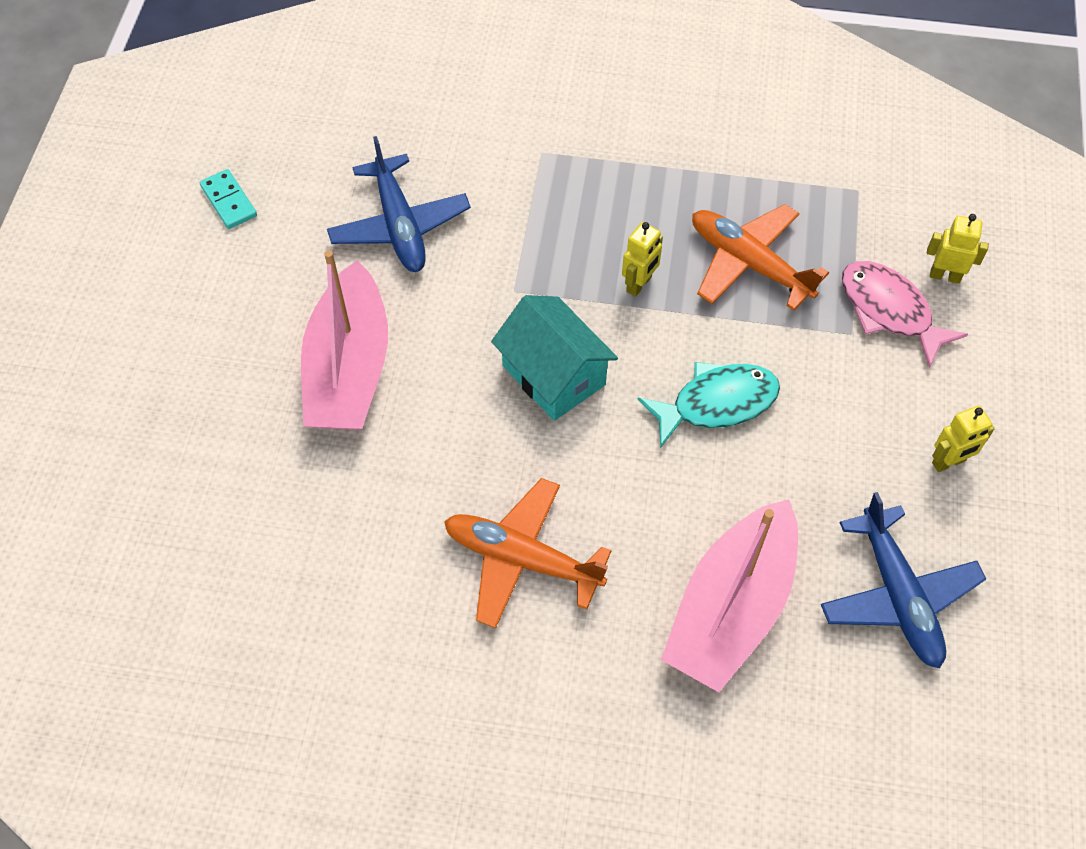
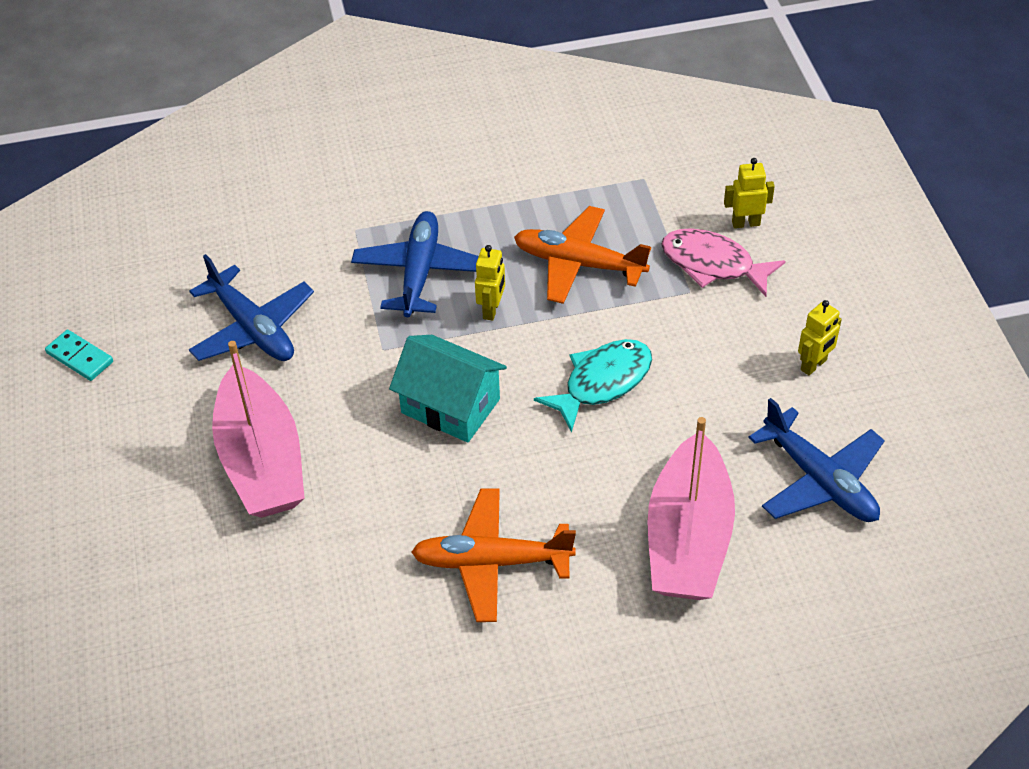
camera: 20 degrees left, 10 degrees down
none -> blue plane [351,211,479,317]

